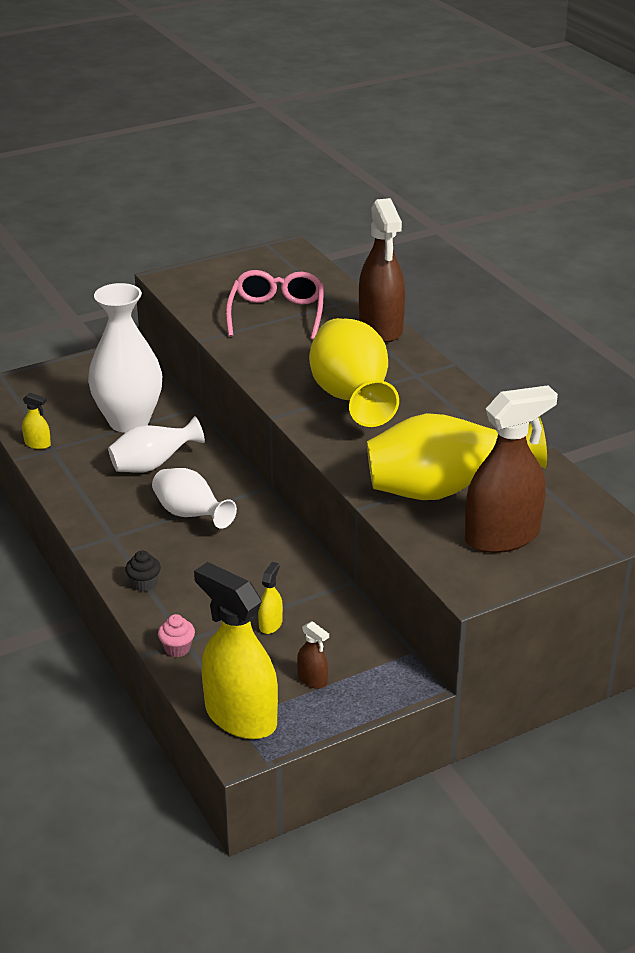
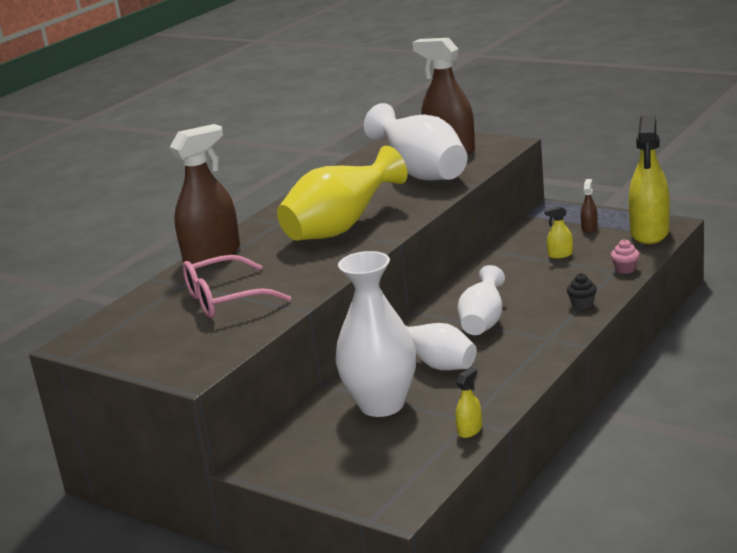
camera: 115 degrees left, 10 degrees down
yellow spray bottle [22,393,51,449] -> yellow spray bottle turned 45 degrees clockwise [455,367,482,438]
yellow vase [367,413,547,500] -> white vase [364,103,468,181]

